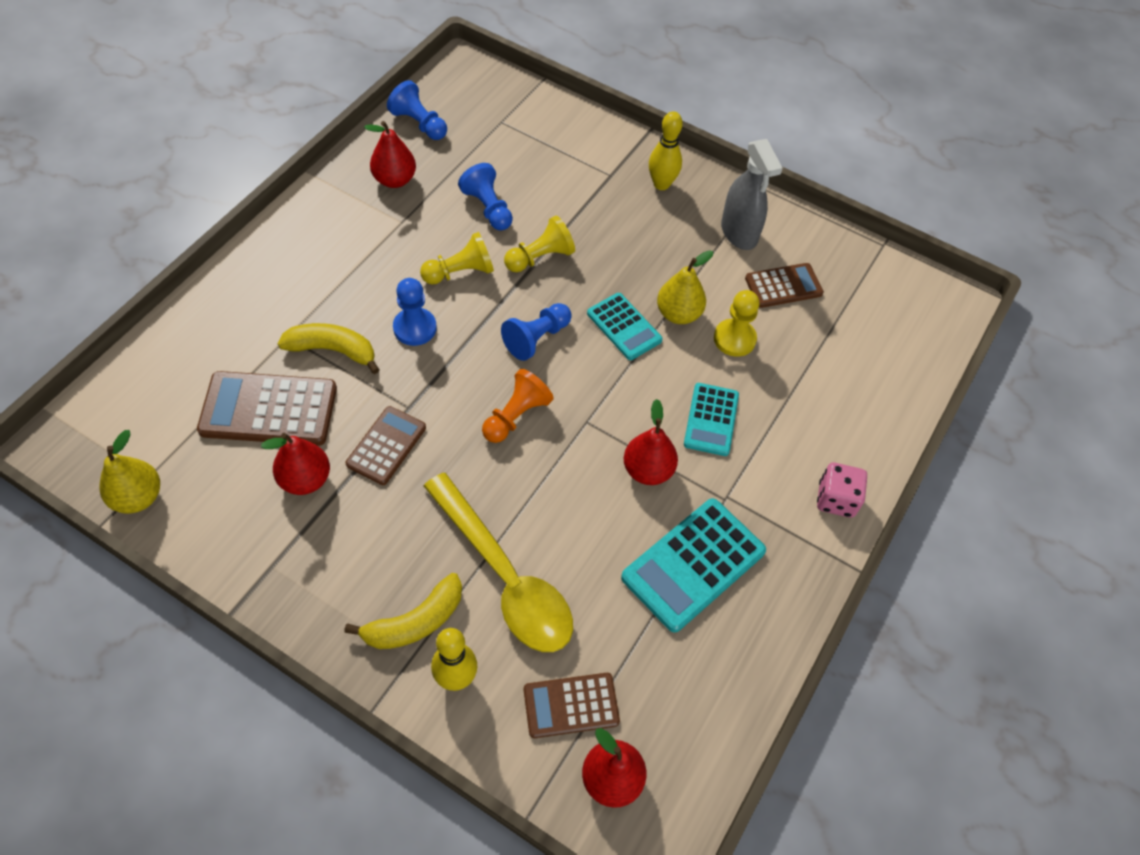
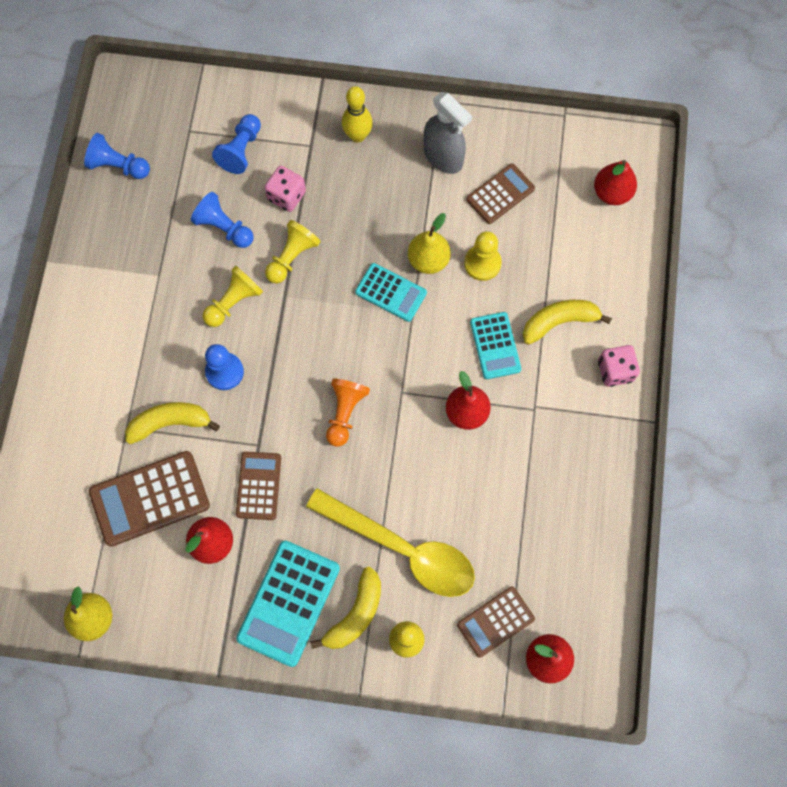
camera: 20 degrees left, 15 degrees up
red pear [364,121,416,188] -> red pear moved to [594,160,637,205]
blue pawn [501,303,572,361] -> blue pawn moved to [212,114,261,174]
turquoise calculator [621,498,766,633] -> turquoise calculator moved to [236,540,340,667]
none -> pink dice [264,166,306,212]
none -> yellow banana [522,300,612,345]

